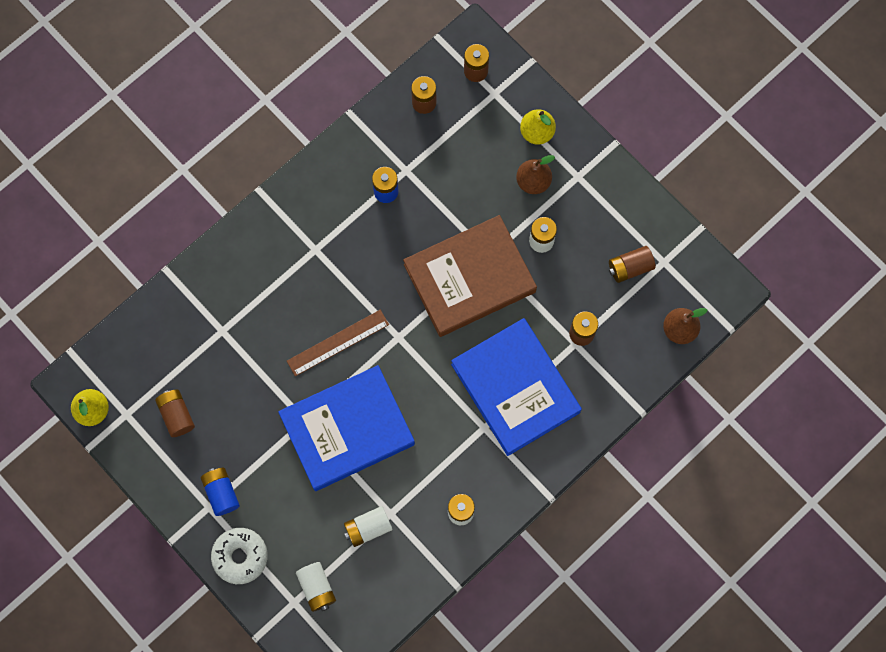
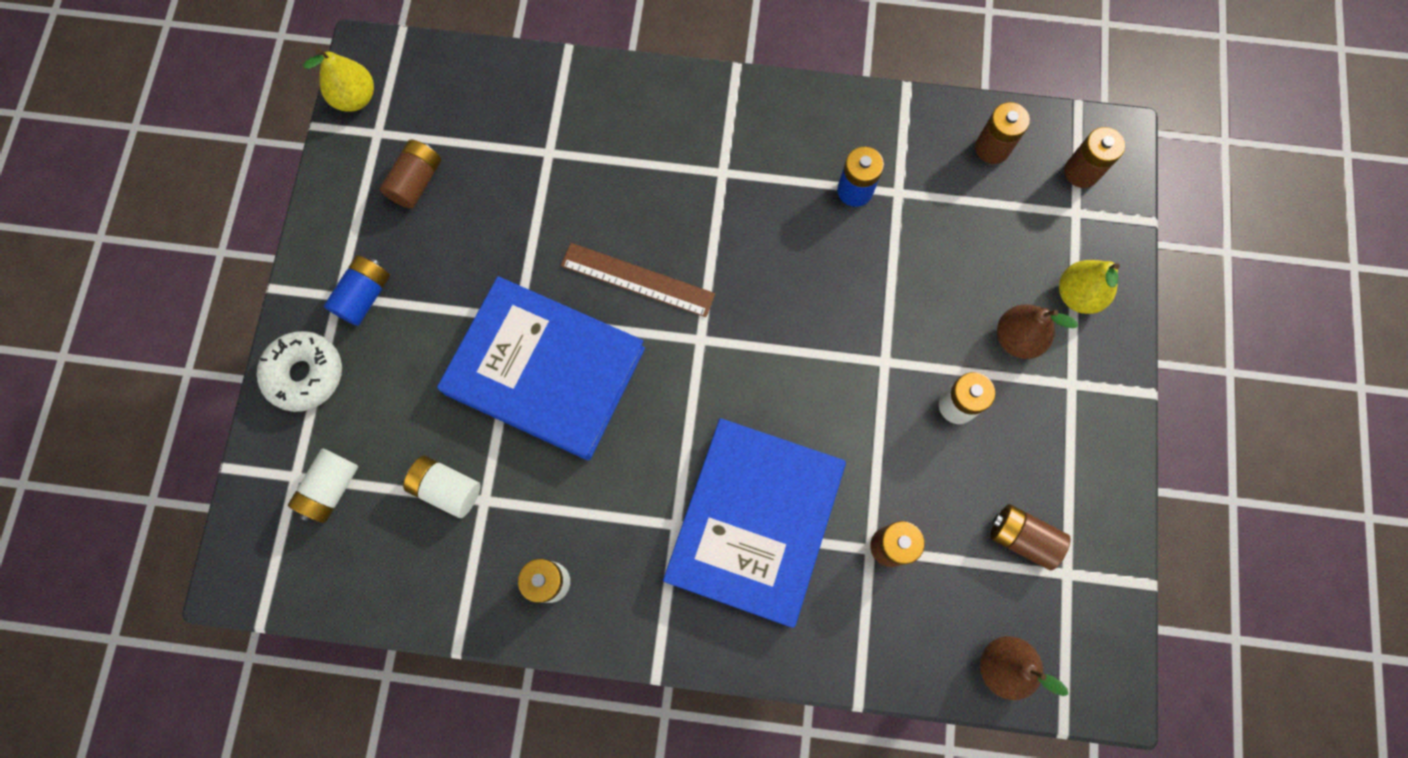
camera: 50 degrees right, 0 degrees up
brown book [403,215,537,337] -> none

